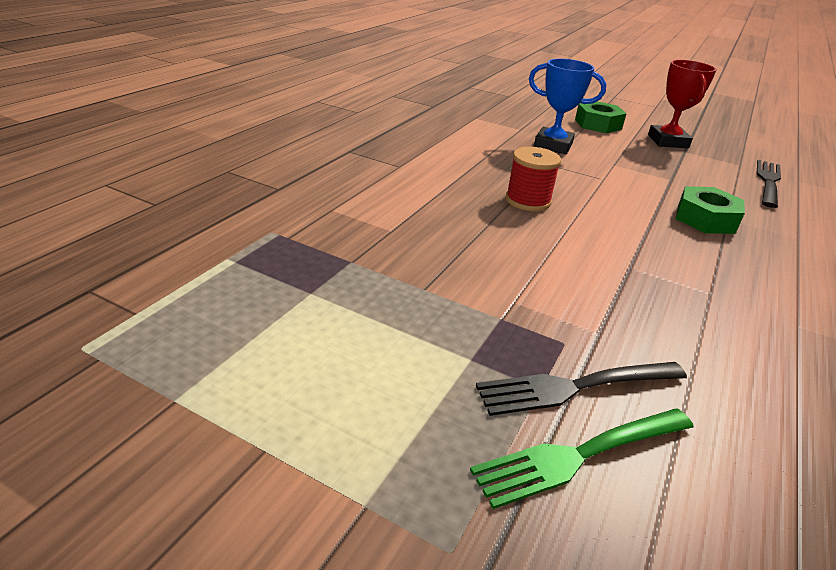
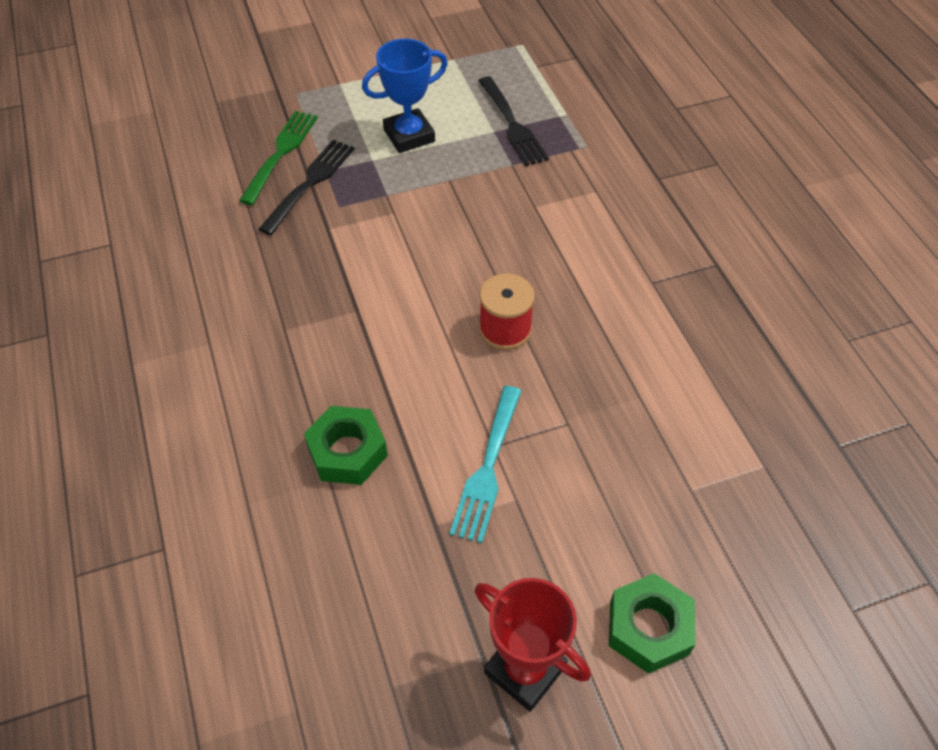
camera: 135 degrees right, 20 degrees up
blue trophy [529,59,606,154] -> blue trophy moved to [362,39,448,153]
black fork [757,160,781,208] -> black fork moved to [478,76,549,166]
none -> turquoise fork [449,386,522,543]

